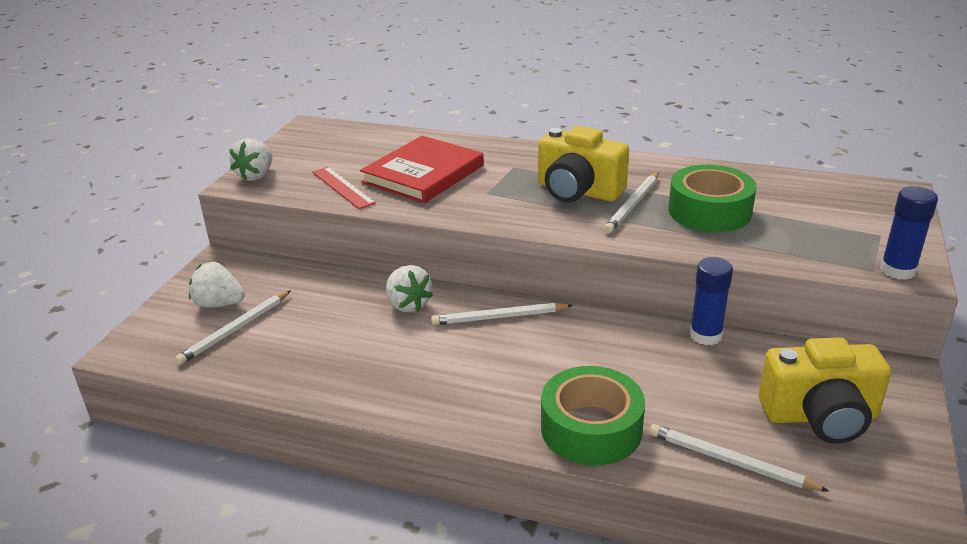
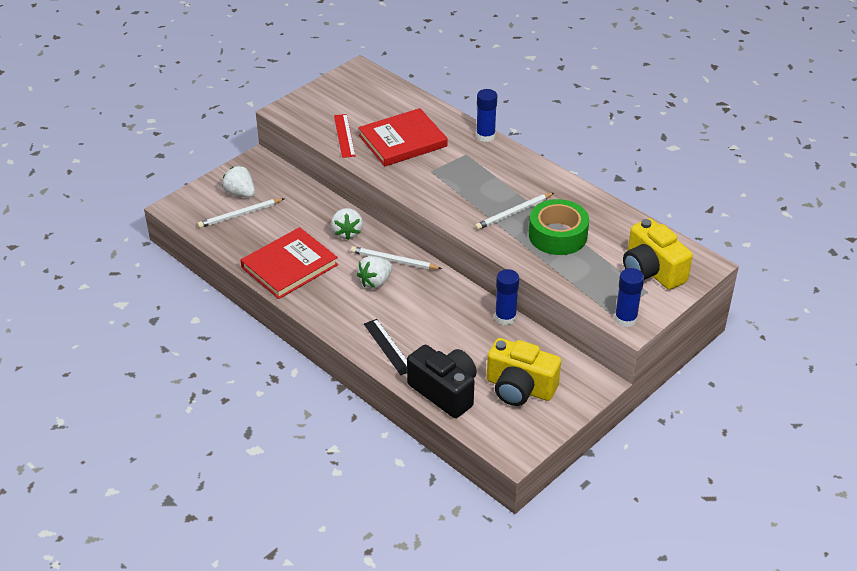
camera: 25 degrees right, 10 degrees up
white strawberry [229,138,272,181] -> white strawberry moved to [357,256,393,289]
yellow camera [538,126,629,203] -> yellow camera moved to [623,218,693,290]
green tape [541,366,645,466] -> black ruler [364,319,407,375]
white pencil [649,424,830,492] -> black camera [407,345,477,418]
none -> red book [241,227,338,299]
none -> blue glue stick [476,89,497,142]

